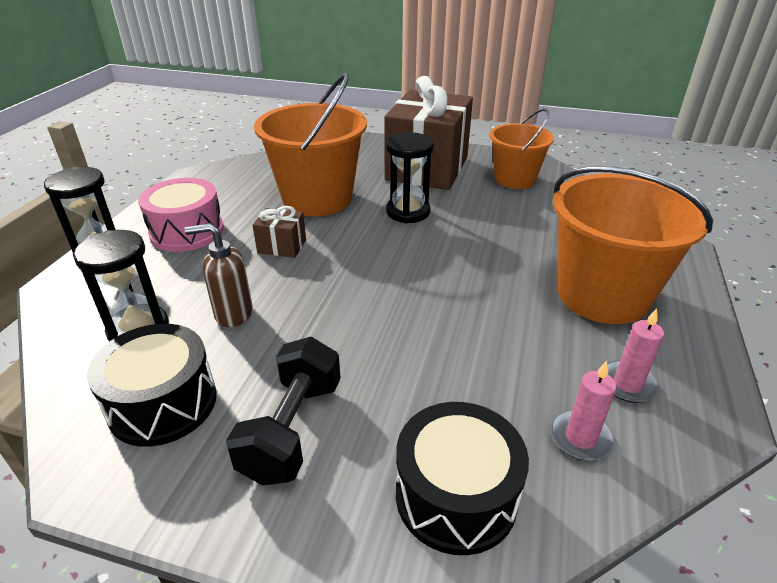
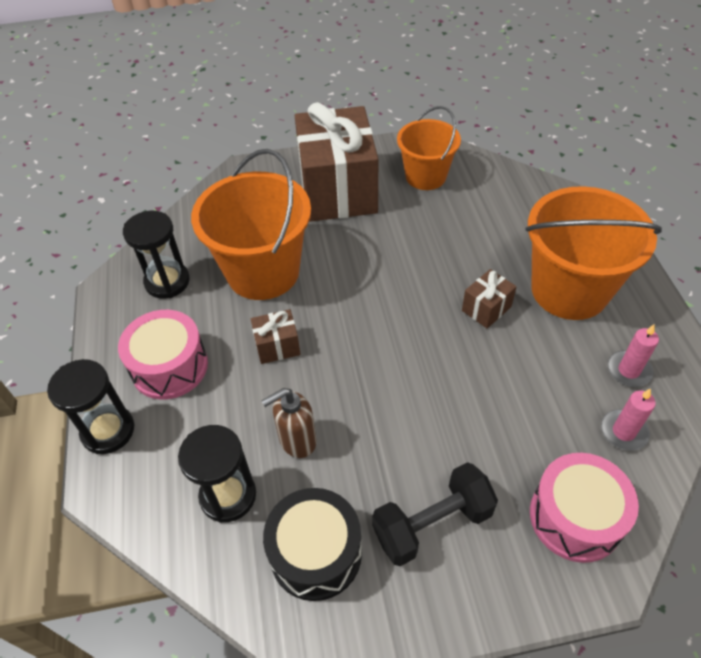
camera: 25 degrees left, 15 degrees up
black dumbbell [226,337,341,486] -> black dumbbell turned 75 degrees clockwise [372,462,498,566]
black hourglass [386,132,434,223] -> black hourglass moved to [123,211,190,299]
black drum [396,402,529,555] -> pink drum [530,453,639,563]
none -> brown gift [462,269,517,328]

